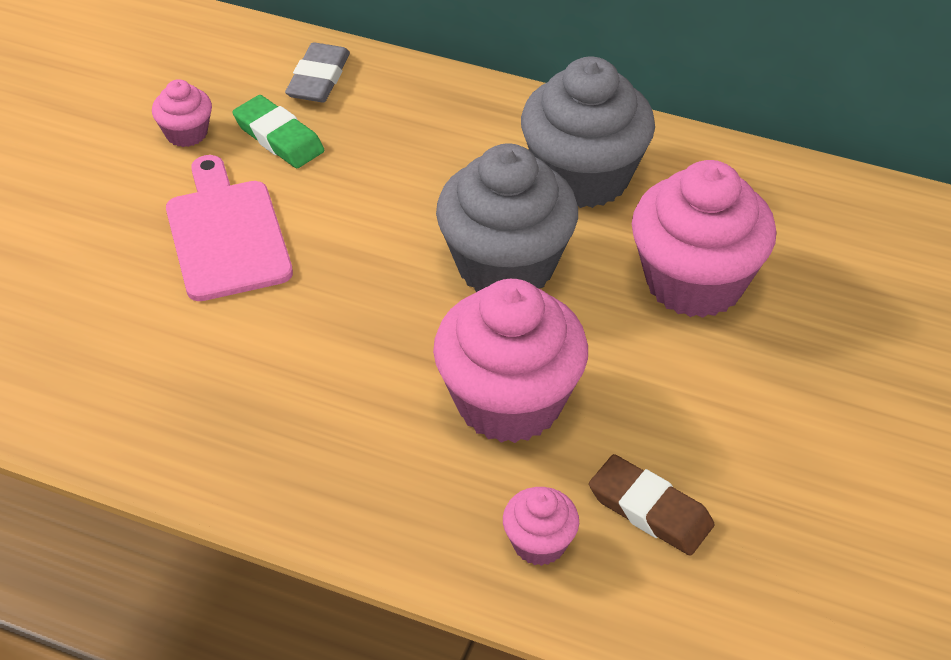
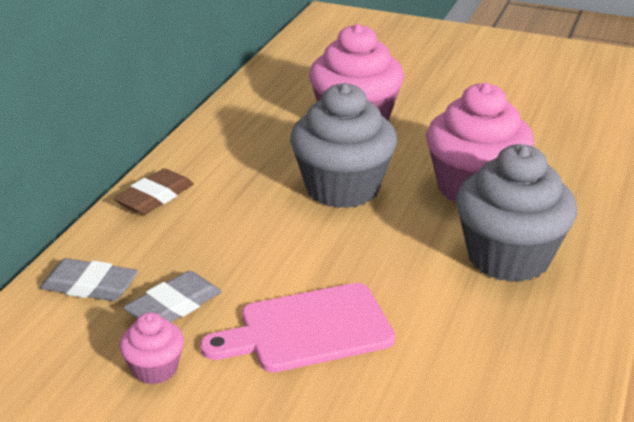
camera: 90 degrees left, 15 degrees down
green eraser [232,95,324,168] -> grey eraser [123,271,221,322]
pink cupcake [503,487,579,566] -> none
grey cupcake [521,57,655,208] -> grey cupcake moved to [456,144,577,282]
brown eraser [589,454,714,556] -> brown eraser moved to [113,168,194,215]

